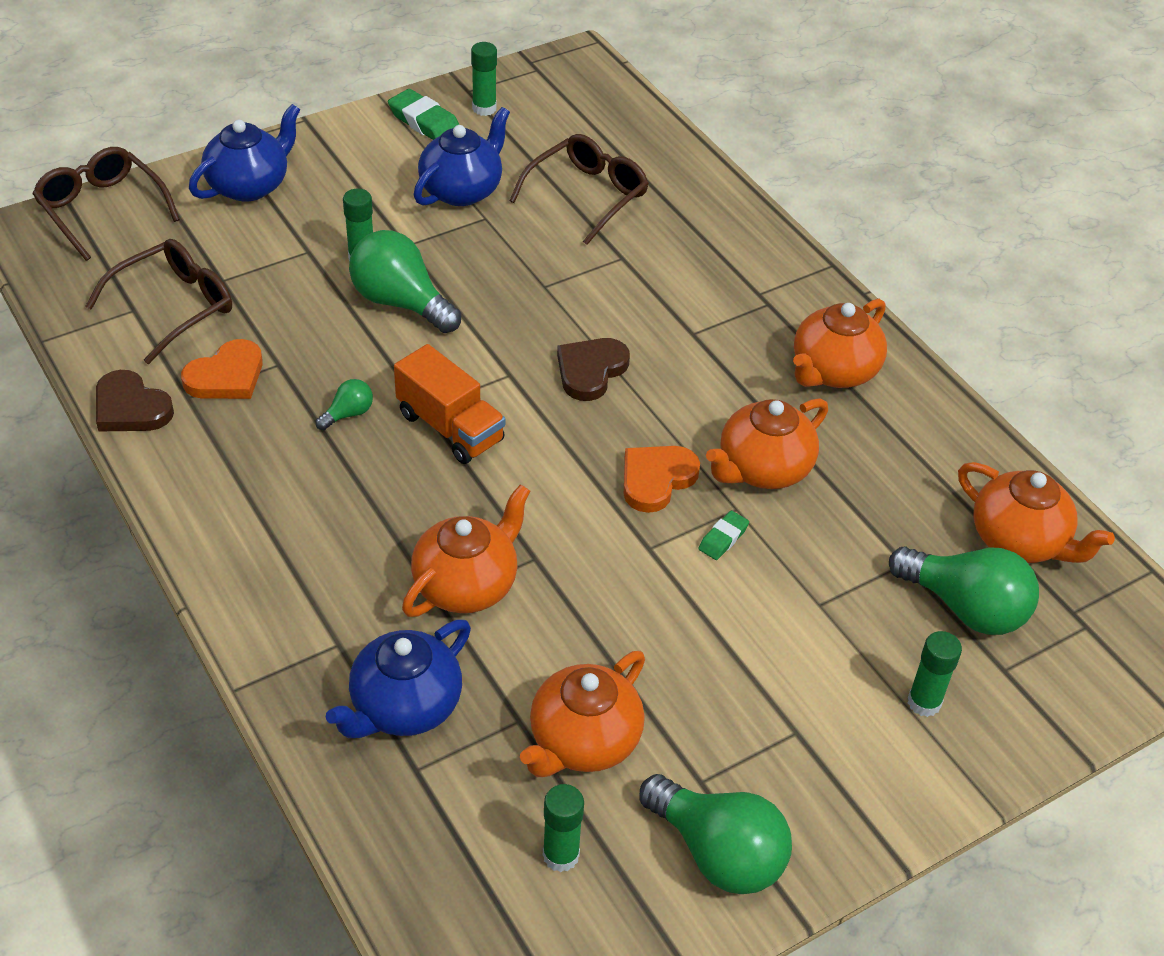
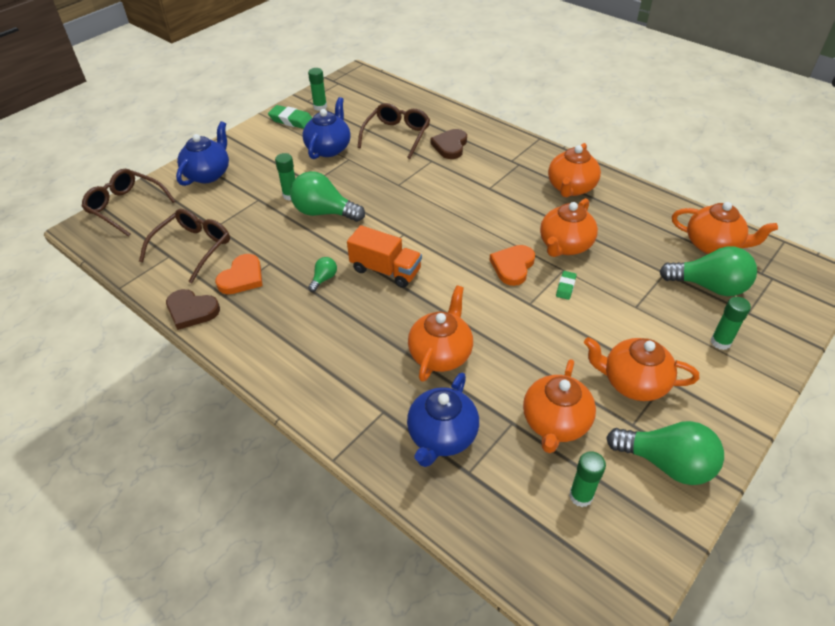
camera: 15 degrees left, 0 degrees up
brown heart [557,338,630,401] -> brown heart moved to [430,129,467,159]
none -> orange teapot [584,337,699,401]

